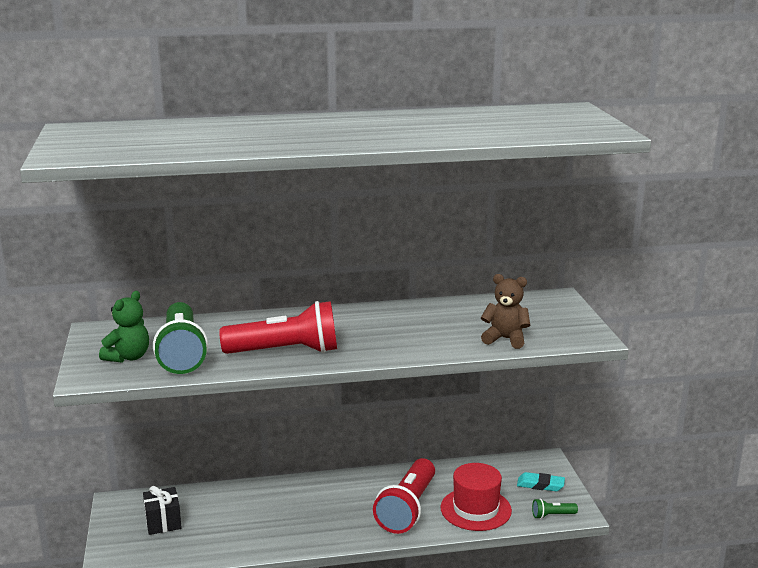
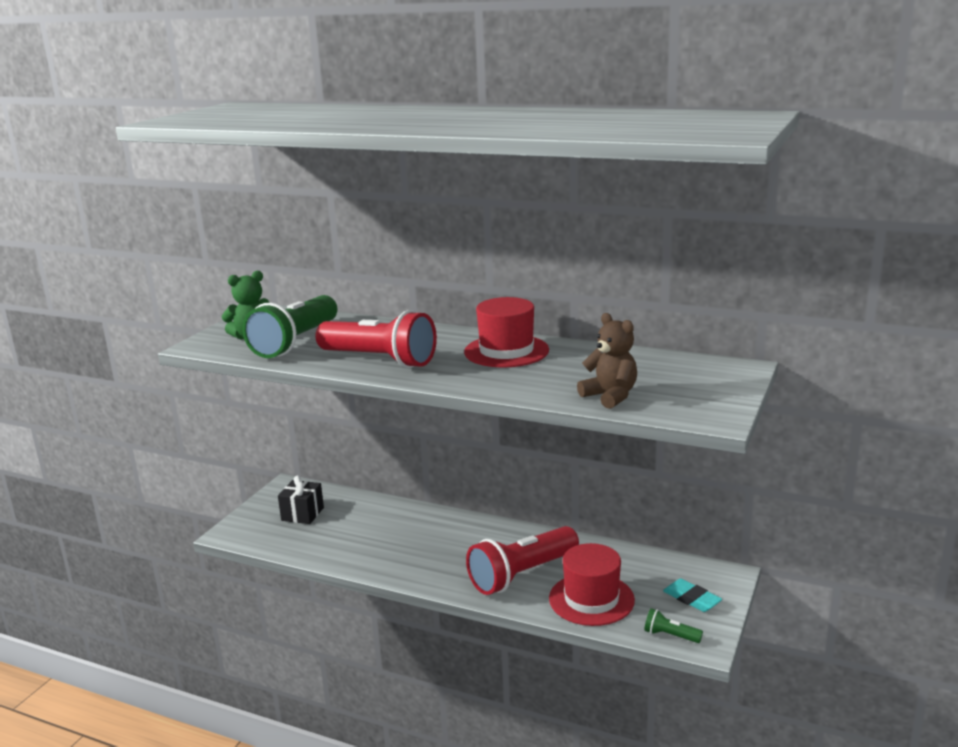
camera: 35 degrees right, 0 degrees up
none -> red hat [464,297,549,367]

